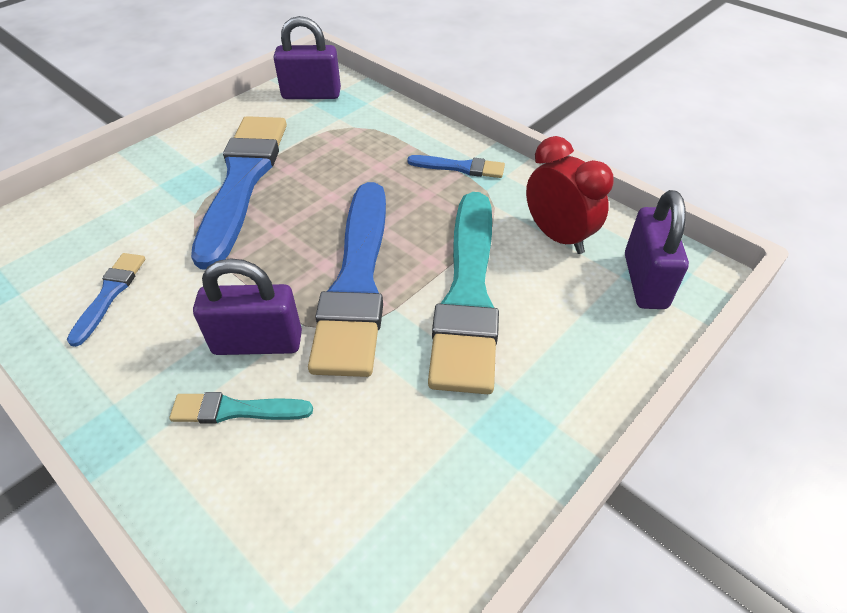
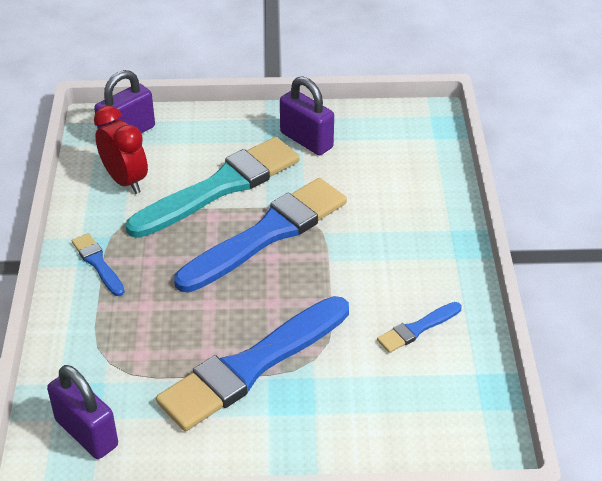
camera: 135 degrees left, 5 degrees down
turquoise brush [169,392,313,423] -> none
purple padlock [193,258,302,355] -> purple padlock moved to [280,76,334,155]
red clock [526,136,614,254] -> red clock turned 135 degrees clockwise [94,106,148,194]

